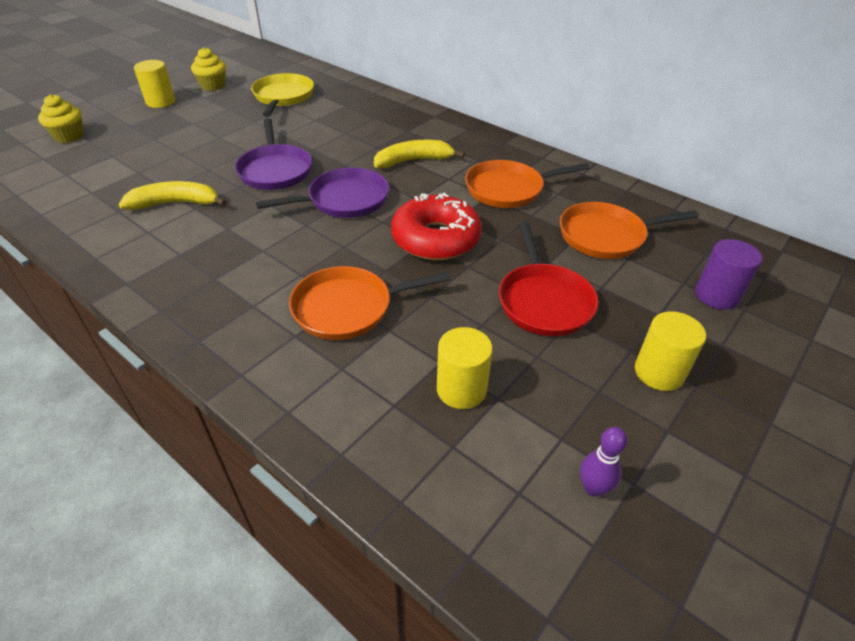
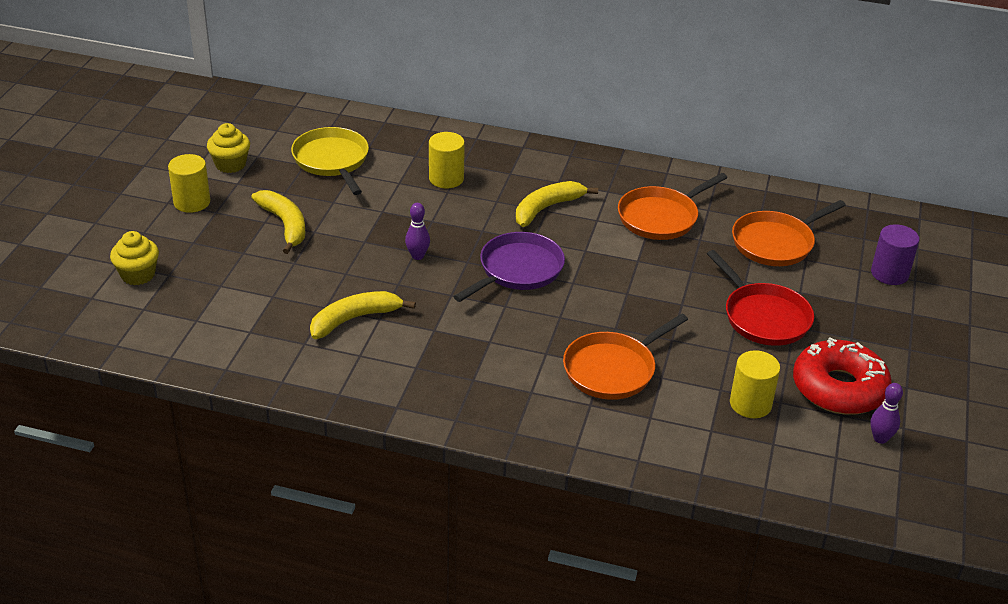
camera: 25 degrees left, 5 degrees down
purple pan [235,118,312,190] -> purple bowling pin [405,203,430,260]
red donut [391,192,482,260] -> red donut moved to [793,337,892,414]
yellow cylinder [635,311,706,391] -> yellow cylinder moved to [429,132,465,188]
none -> yellow banana [251,190,305,254]

